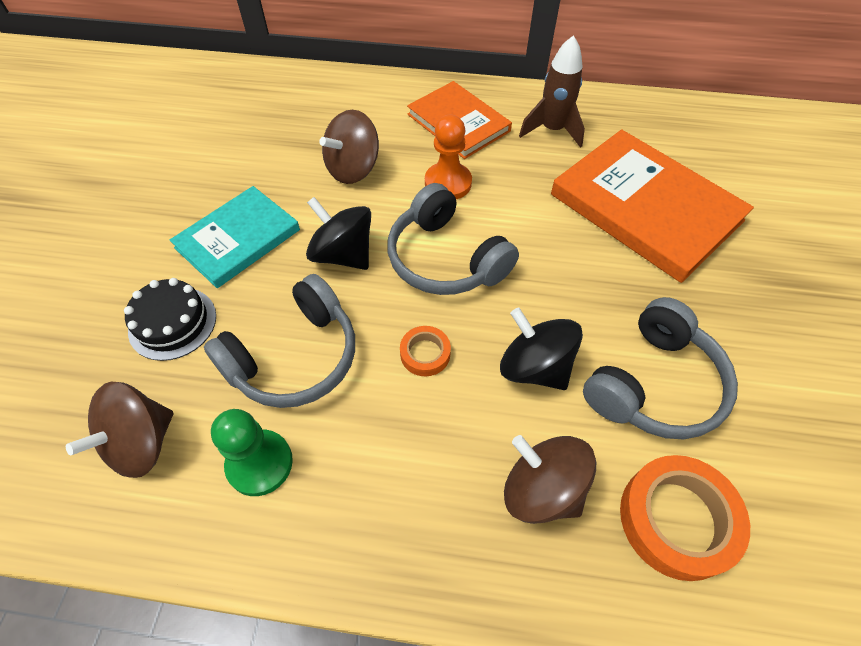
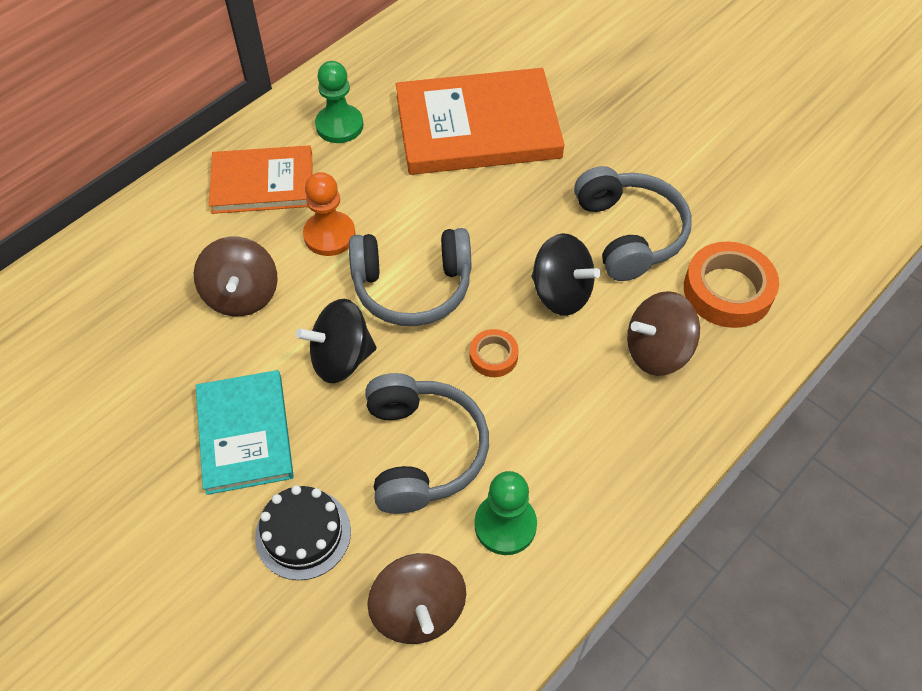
camera: 55 degrees left, 0 degrees up
black spinning top [500,308,583,390] -> black spinning top turned 135 degrees counterclockwise [531,233,601,316]
brown rocket [519,35,585,148] -> green pawn [315,61,363,143]

